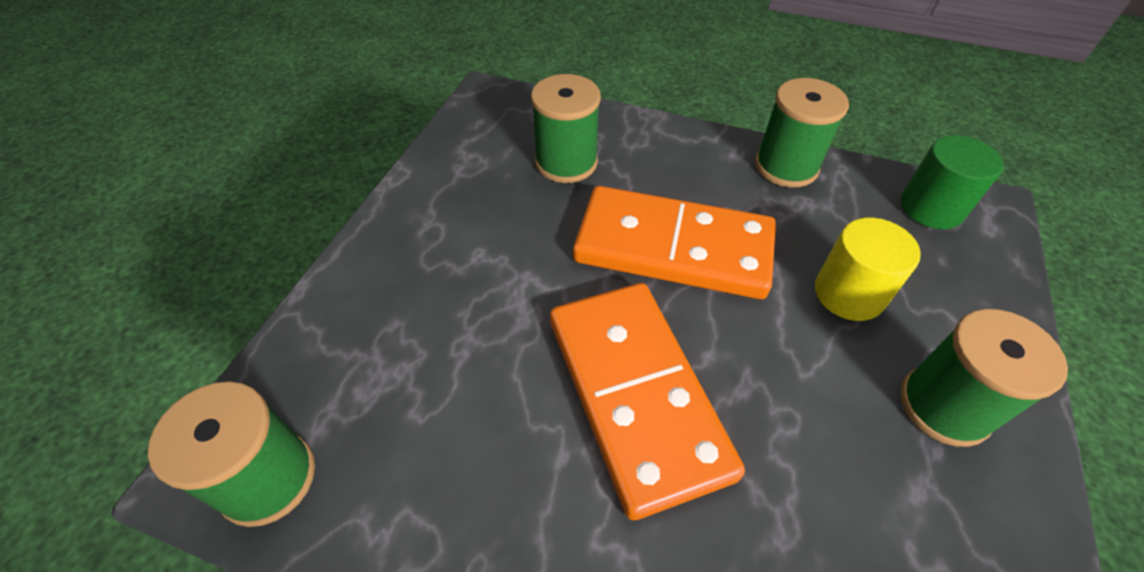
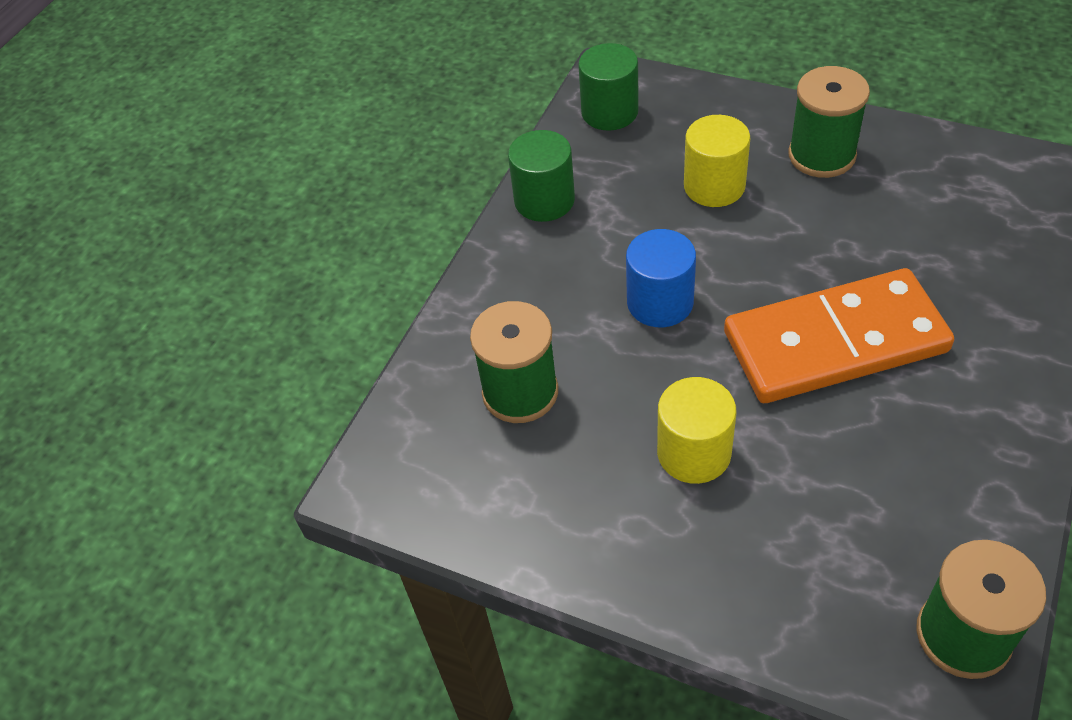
camera: 80 degrees left, 0 degrees up
orange domino [573,186,776,299] -> blue cylinder [626,229,696,327]
green spool [755,78,849,187] -> green cylinder [508,130,575,222]
none -> yellow cylinder [657,377,737,484]

